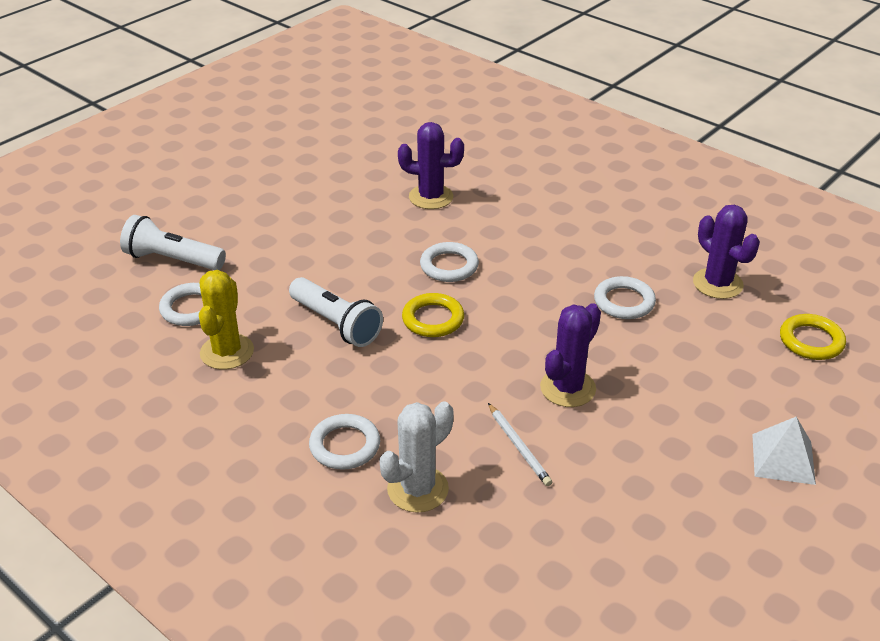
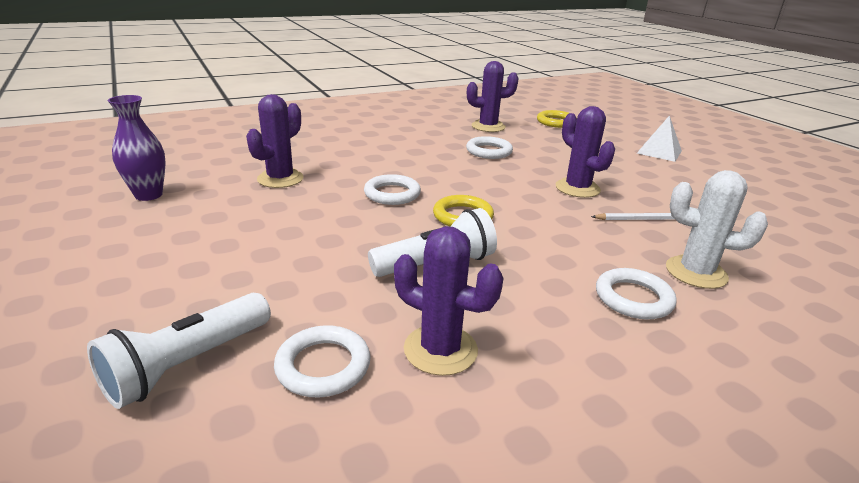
camera: 70 degrees left, 10 degrees down
yellow cactus [199,270,254,369] -> purple cactus [394,226,504,376]
white cactus [379,401,454,513] -> white cactus turned 45 degrees counterclockwise [666,170,768,289]
none -> purple vase [108,95,166,201]

